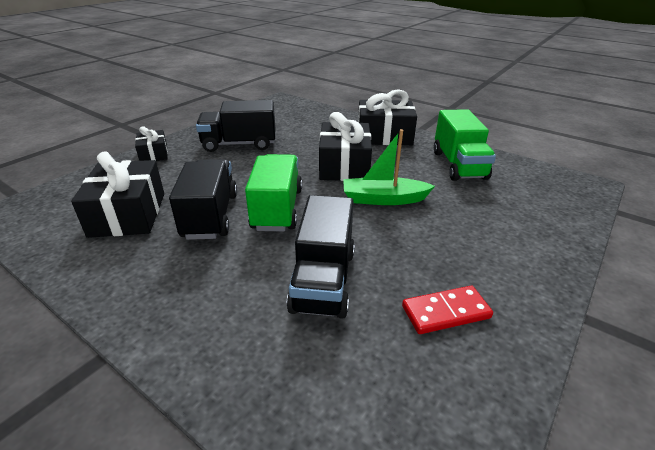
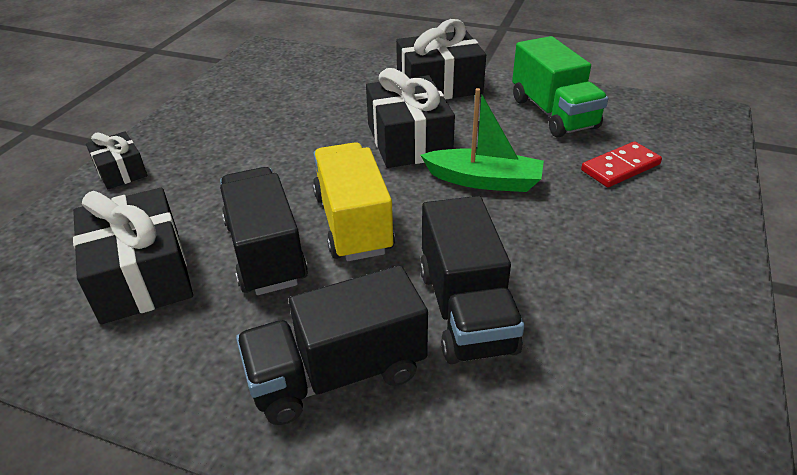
camera: 15 degrees left, 5 degrees up
black truck [196,100,275,152] -> black truck moved to [236,265,428,425]
green truck [245,154,302,232] -> yellow truck [313,142,395,261]
green boat [343,129,435,205] -> green boat turned 150 degrees counterclockwise [420,88,544,192]
red domino [402,286,493,334] -> red domino moved to [581,141,662,187]

